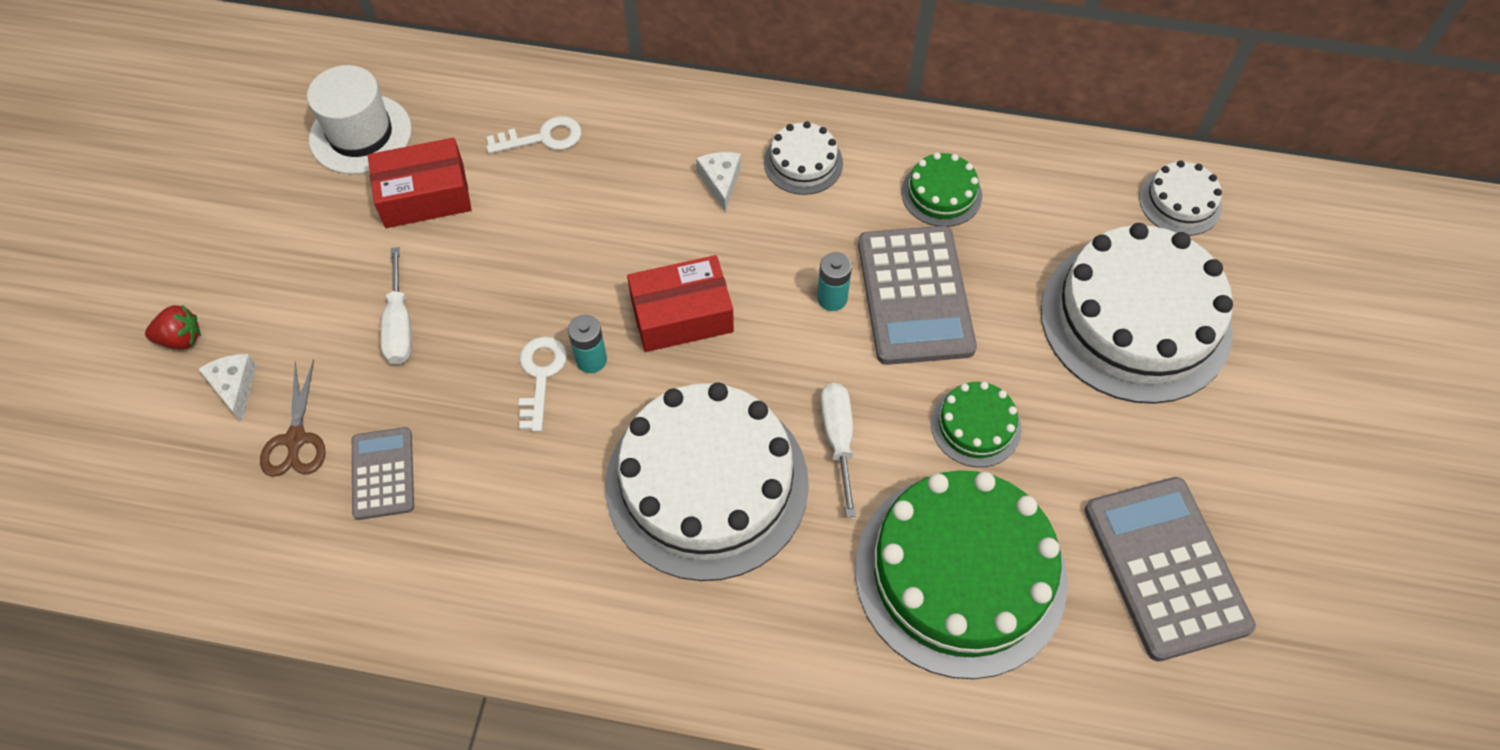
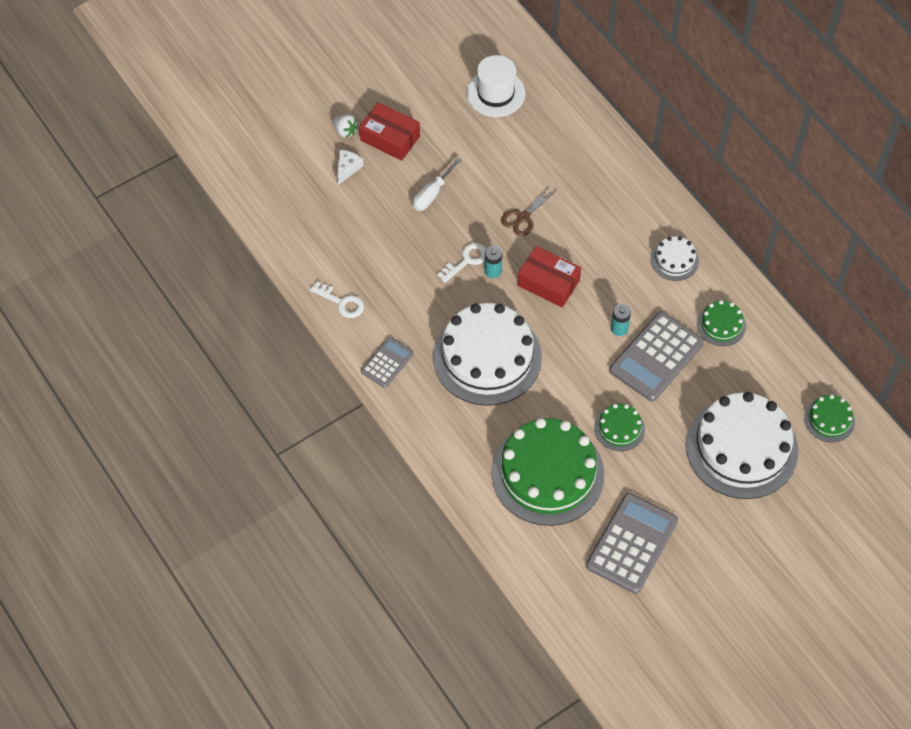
camera: 45 degrees right, 0 degrees up
red strawberry [145,305,201,349] -> white strawberry [332,114,358,138]
brown scissors [260,359,326,477] -> brown scissors moved to [501,186,557,236]
grey calculator [352,427,414,520] -> grey calculator moved to [361,337,414,388]
red box [368,138,472,228] -> red box moved to [359,102,420,161]
white key [487,116,581,154] -> white key moved to [310,281,364,318]
white cheese [696,152,741,213] -> none
white screwdriver [820,383,856,517] -> none
white cake [1139,160,1222,236] -> green cake [804,394,855,442]

